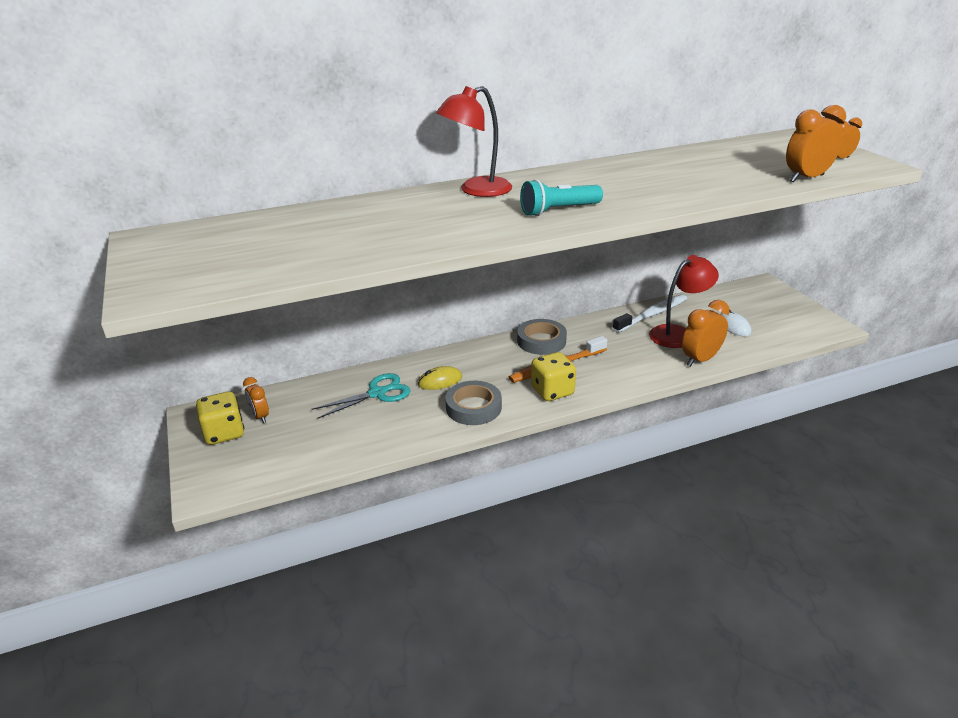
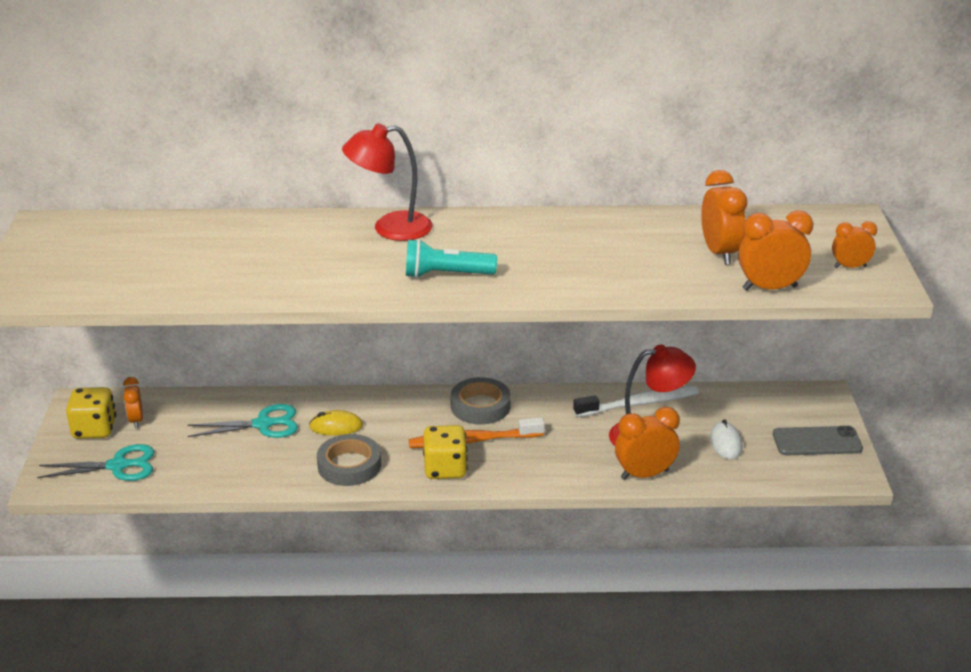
camera: 20 degrees right, 0 degrees up
none -> turquoise scissors [37,444,154,481]
none -> orange clock [701,170,747,265]
none -> grey phone [773,426,863,455]

